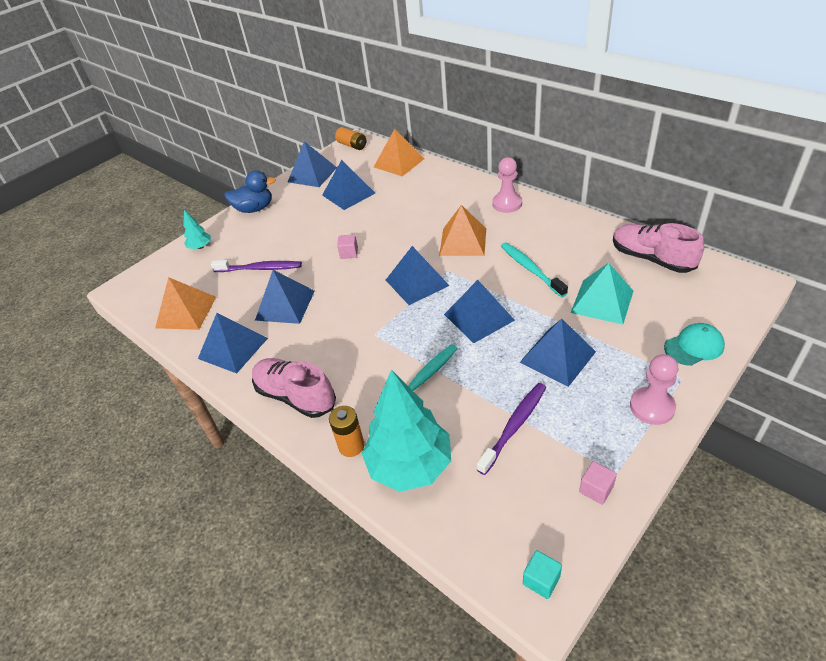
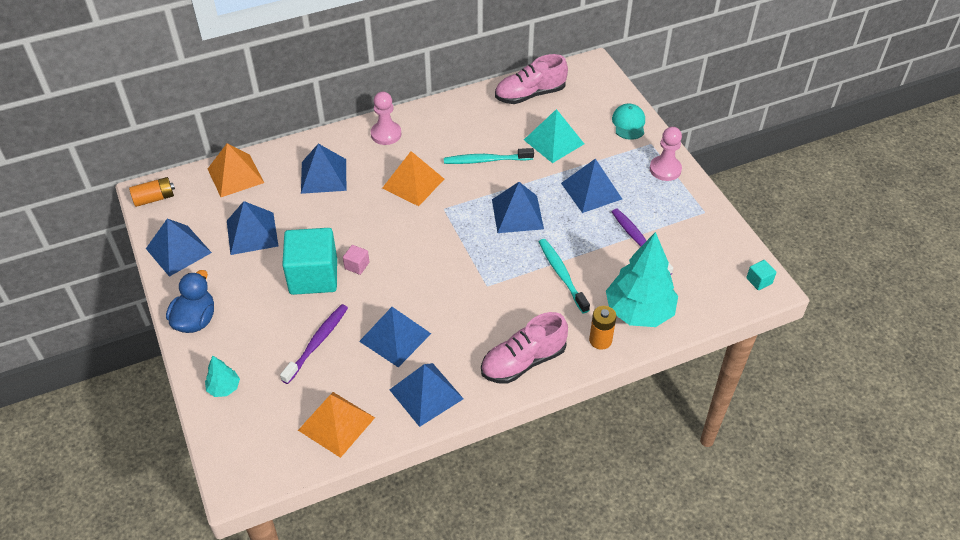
camera: 70 degrees left, 5 degrees up
blue pyramid [386,246,450,305] -> blue pyramid moved to [301,144,346,194]
pink cube [579,461,617,505] -> none
none -> turquoise cube [282,228,337,295]

